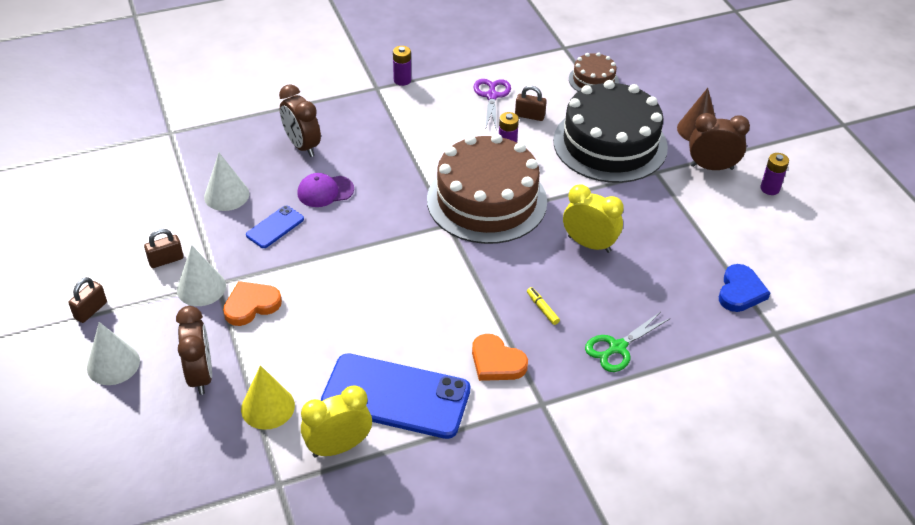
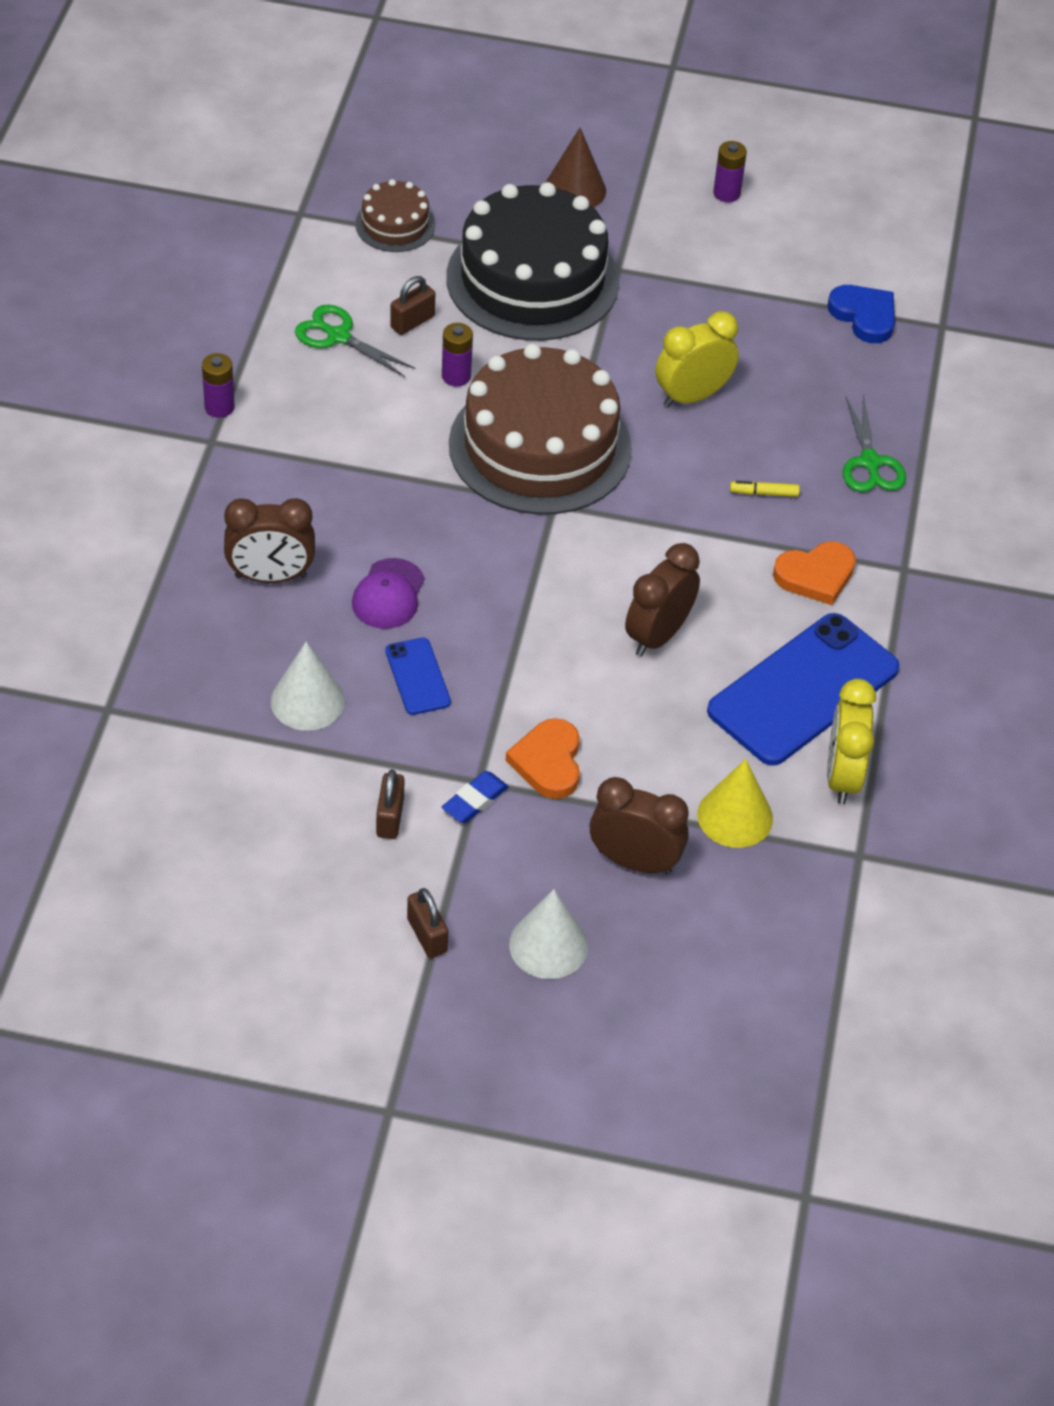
camera: 60 degrees left, 5 degrees up
white cone [177,245,226,306] -> blue eraser [442,771,509,823]
purple scissors [473,79,511,128] -> green scissors [295,305,415,377]
brown clock [689,113,750,170] -> brown clock moved to [625,543,700,656]

